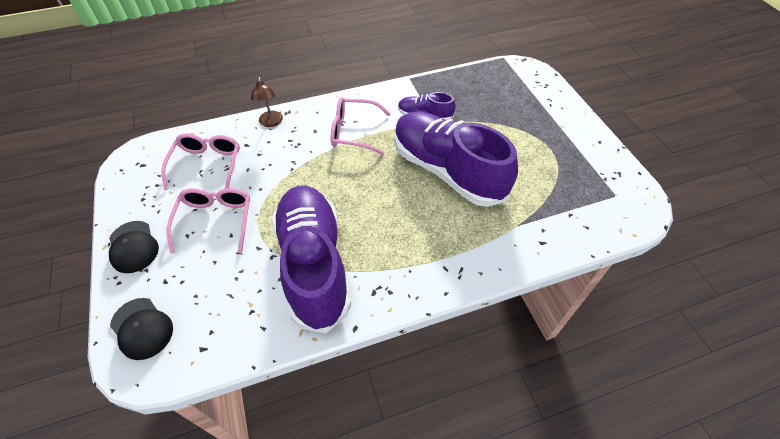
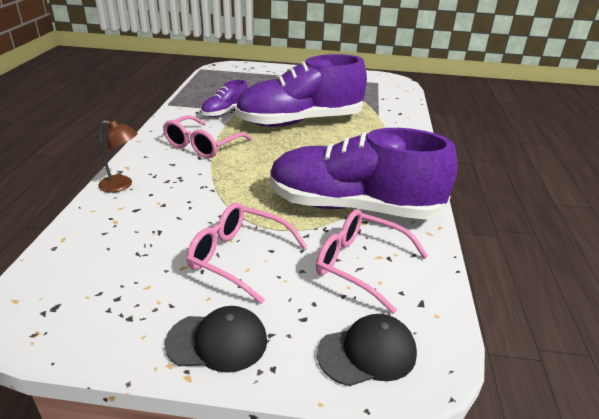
camera: 65 degrees left, 20 degrees down
pink glasses [161,133,240,190] -> pink glasses moved to [316,209,428,314]

